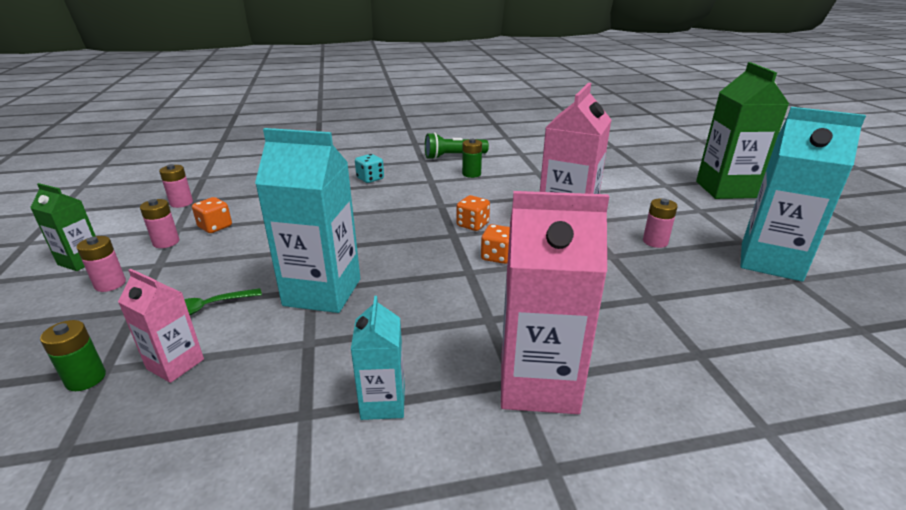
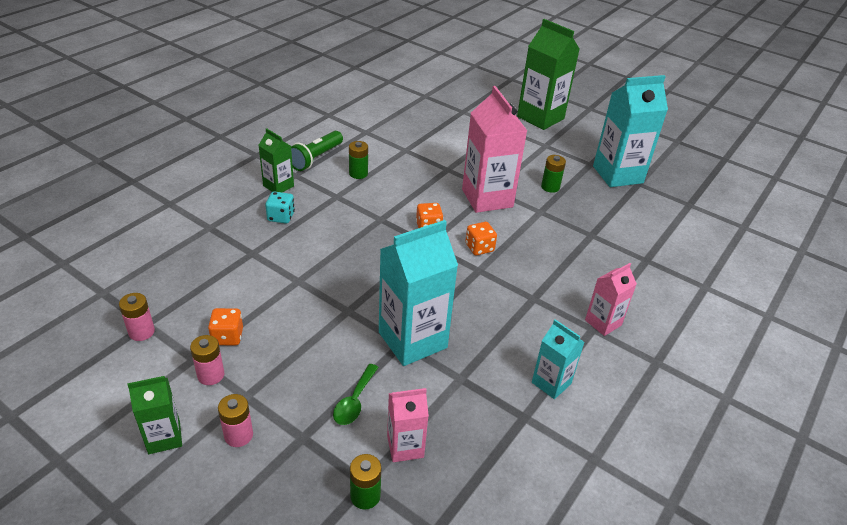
camera: 45 degrees left, 10 degrees up
pink carton [501,191,609,414] -> pink carton [585,263,637,336], size x0.54
pink battery [643,199,678,248] -> green battery [541,155,566,193]
none -> green carton [258,128,294,192]

